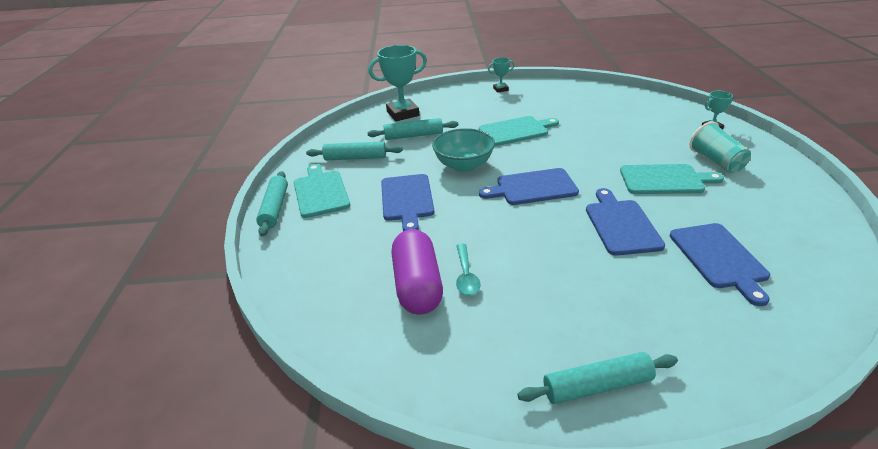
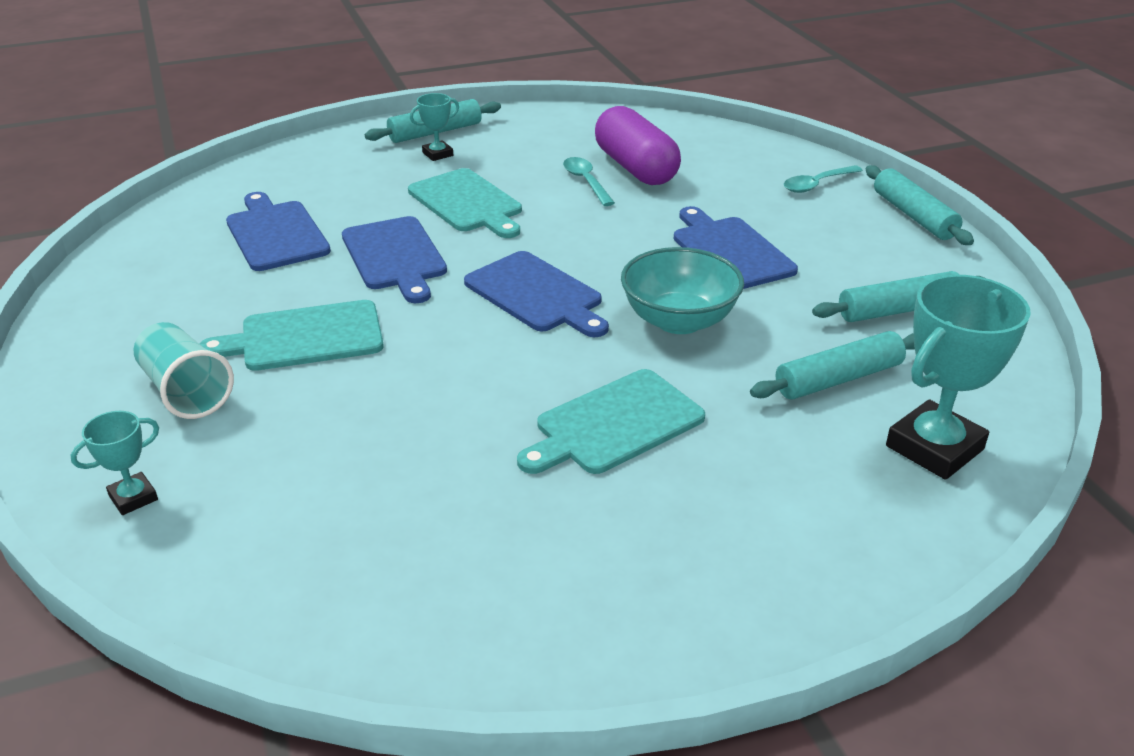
camera: 160 degrees right, 0 degrees up
turquoise cutting board [294,164,350,218] -> turquoise cutting board moved to [408,168,522,238]
blue cutting board [479,168,579,205] -> blue cutting board turned 75 degrees clockwise [464,251,609,337]
turquoise trophy [488,57,515,93] -> turquoise trophy moved to [410,93,459,161]
none -> turquoise spoon [784,165,863,193]

